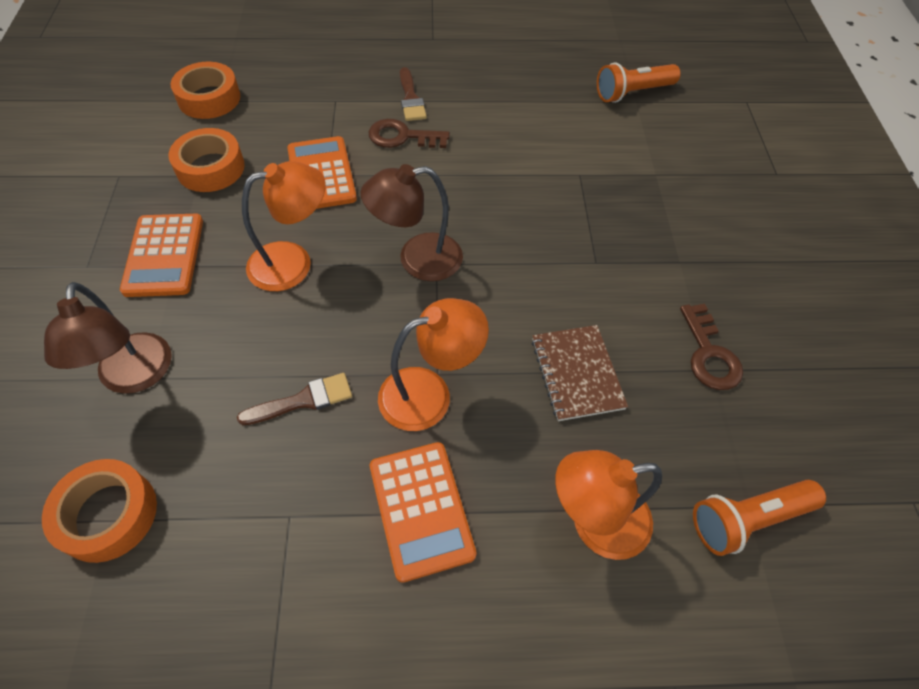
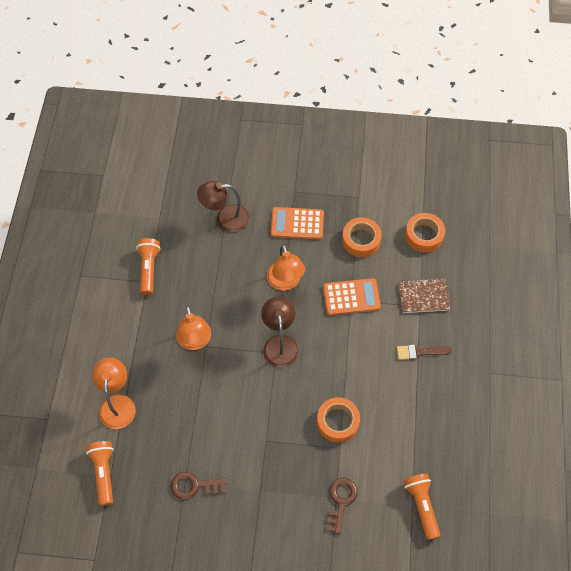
camera: 100 degrees right, 5 degrees up
orange tape [42,459,157,563] -> orange tape moved to [317,397,360,443]
brown brush [237,373,352,425] -> none
brown key [368,119,450,148] -> brown key moved to [326,478,358,534]
orange calculator [370,442,477,583] -> none
brown notebook [531,325,628,421] -> brown notebook moved to [399,278,450,313]
none -> orange flashlight [136,238,161,295]

